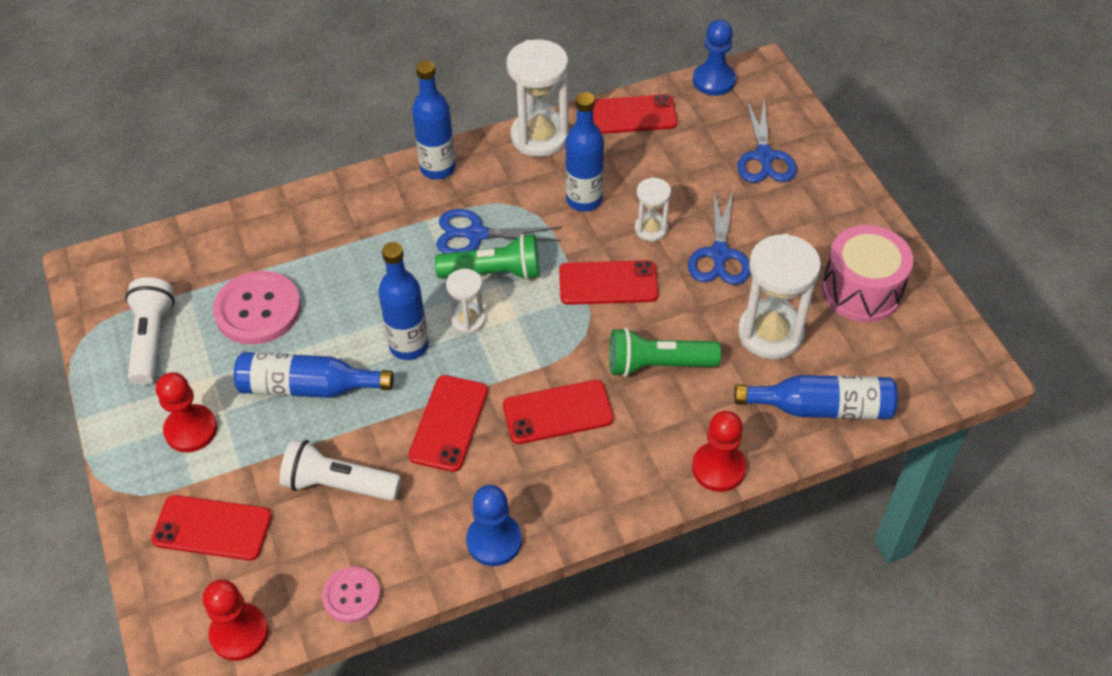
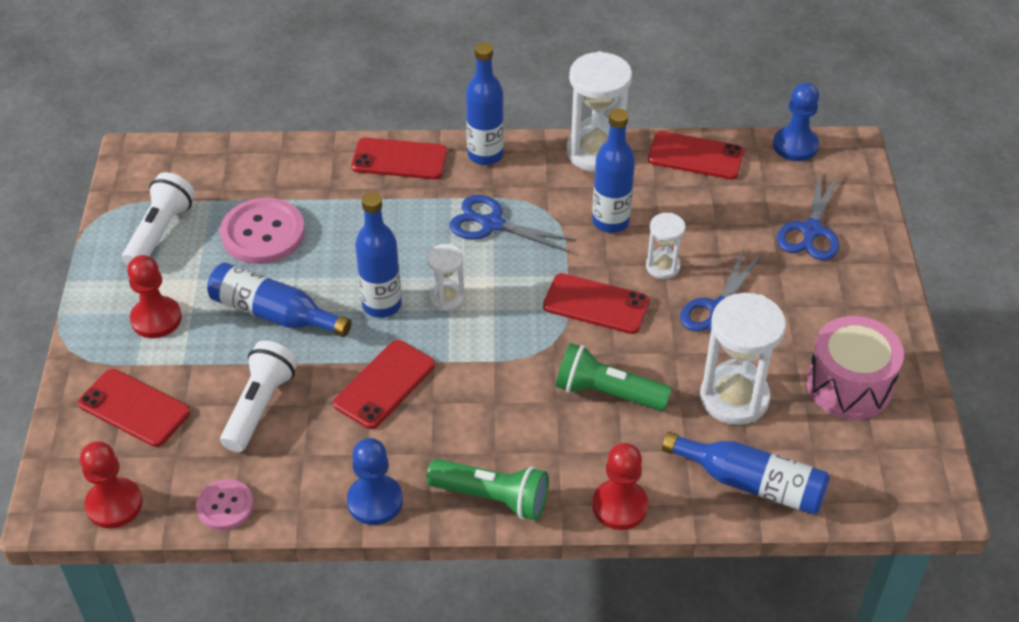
camera: 20 degrees right, 5 degrees down
white flashlight [279,439,401,501] -> white flashlight turned 75 degrees clockwise [220,341,298,452]
green flashlight [435,234,540,280] -> green flashlight moved to [427,459,549,520]
red phone [503,380,614,444] -> red phone moved to [351,138,447,179]

